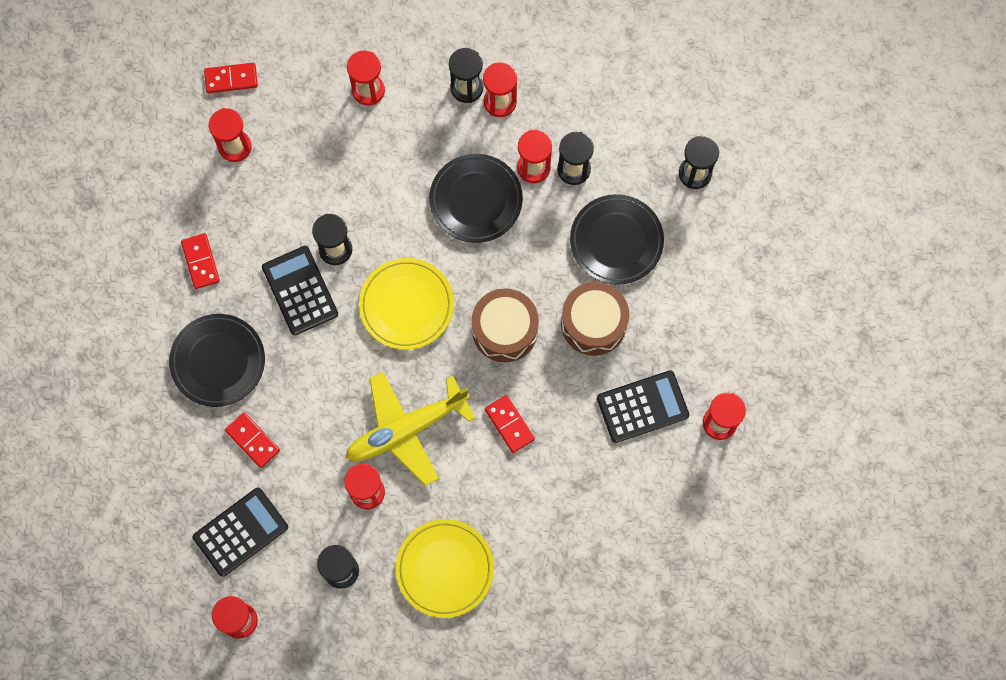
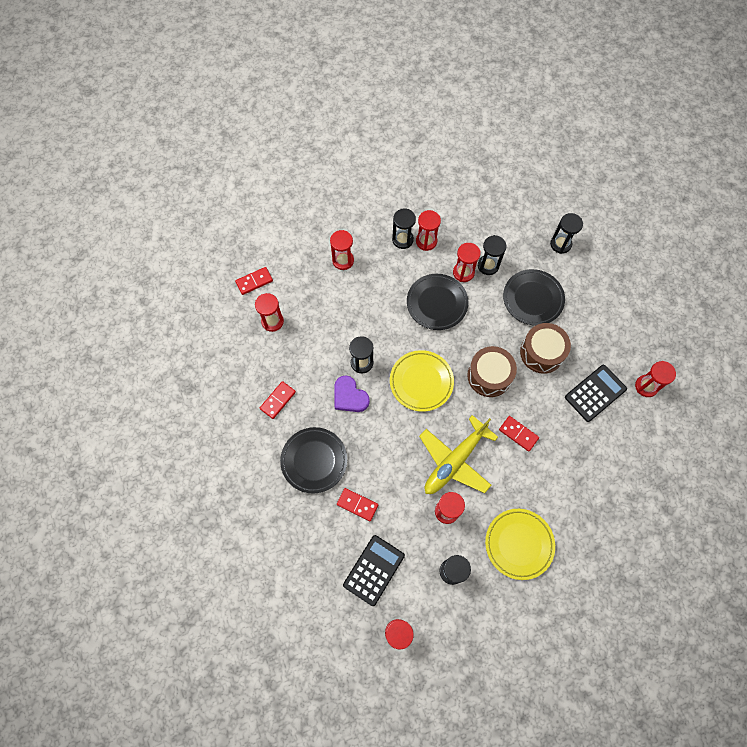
camera: 20 degrees left, 5 degrees down
red domino [181,233,220,289] -> red domino turned 75 degrees clockwise [260,381,296,419]
black calculator [262,246,338,335] -> purple heart [335,375,370,412]

